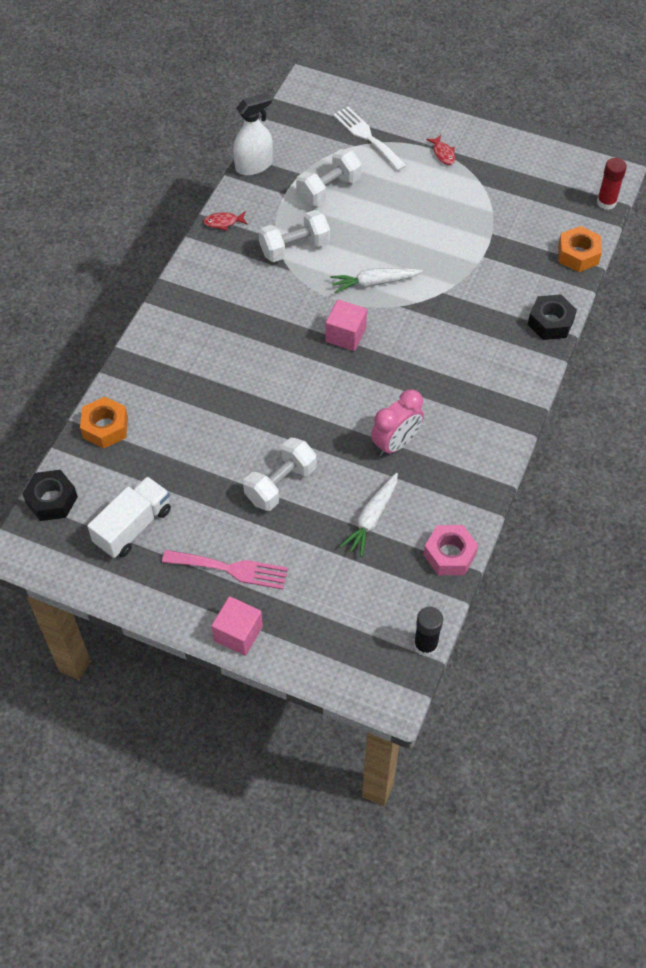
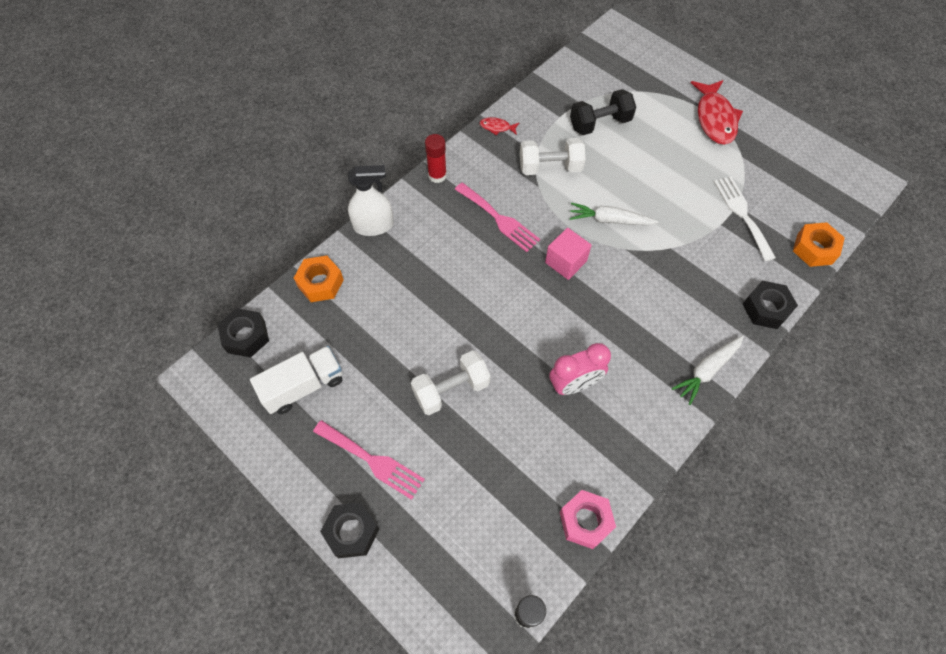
camera: 20 degrees right, 5 degrees up
pink cube [211,596,263,656] -> black nut [320,502,379,558]
white spray bottle [233,93,273,176] -> white spray bottle moved to [348,165,394,236]
white dumbbell [296,149,362,206] -> black dumbbell [570,89,636,135]
white fork [333,107,407,171] -> white fork moved to [714,176,776,261]
white carrot [339,472,398,557] -> white carrot moved to [672,335,744,405]
red fish [426,135,455,165] -> red fish [691,80,743,145], size x2.18
red glue stick [597,158,627,210] -> red glue stick moved to [425,134,447,183]
none -> pink fork [455,183,540,252]

